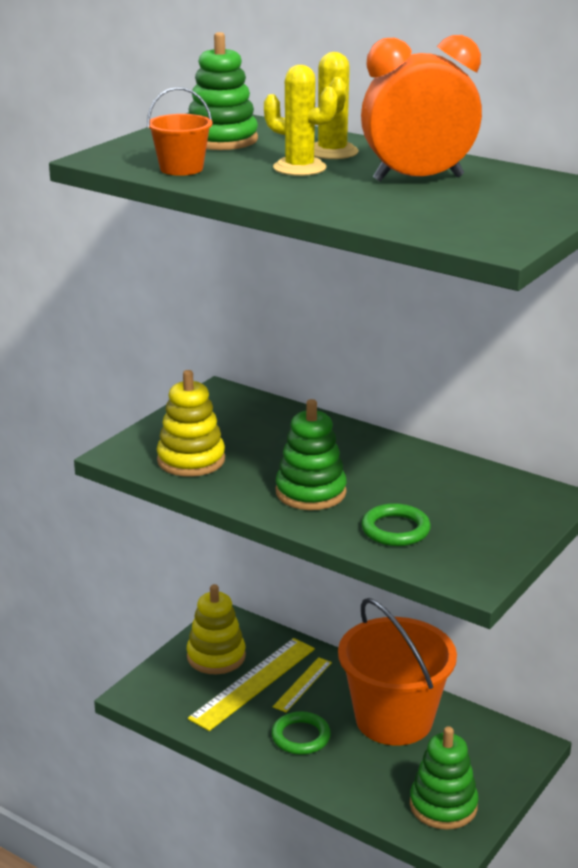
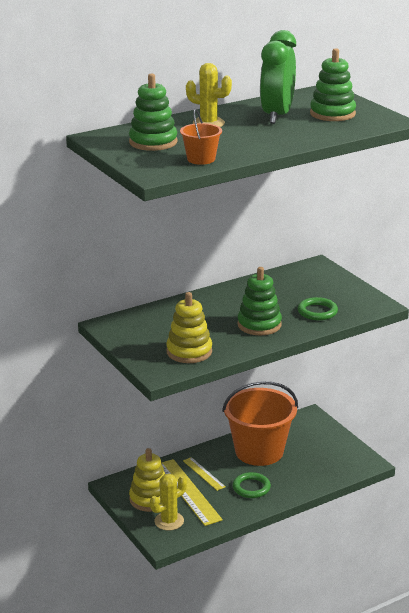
camera: 65 degrees left, 0 degrees up
yellow cactus [264,65,337,176] -> yellow cactus moved to [150,474,187,531]
orange clock [361,35,482,182] -> green clock [260,30,296,124]
green stacking toy [410,726,478,830] -> green stacking toy moved to [310,48,356,121]

